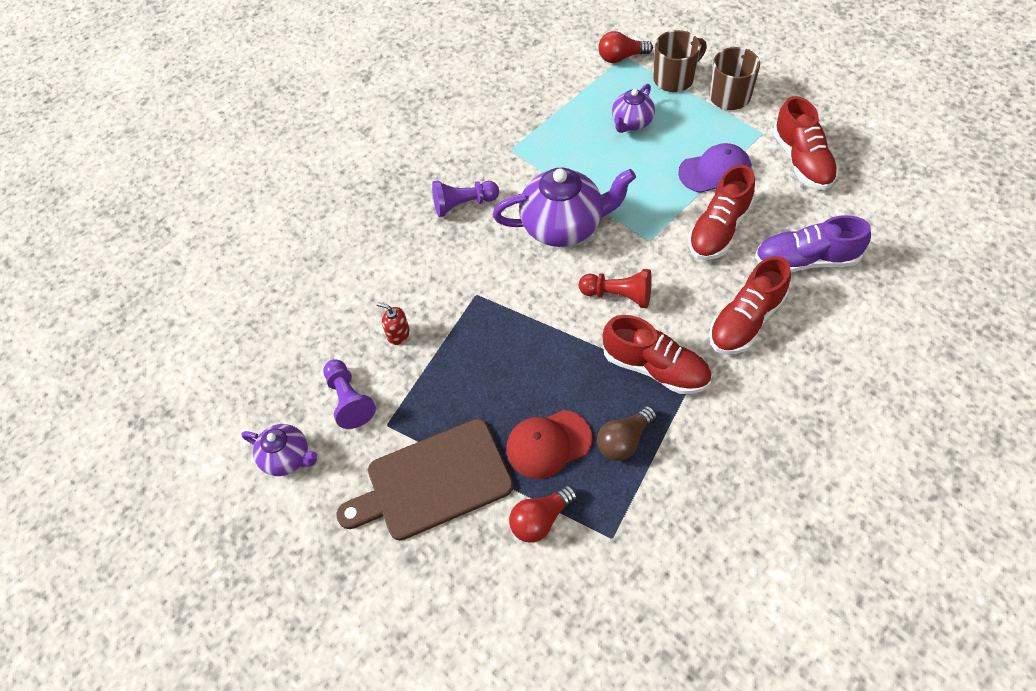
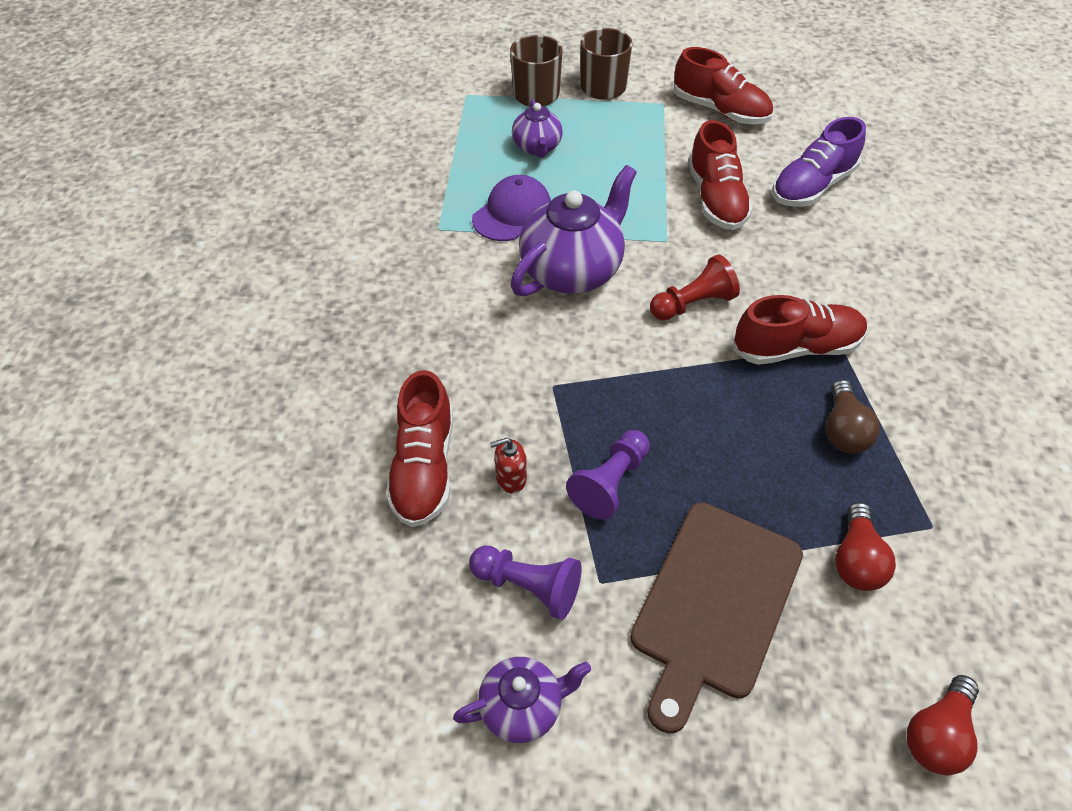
camera: 45 degrees left, 5 degrees down
purple pawn [432,180,499,217] -> purple pawn moved to [566,430,650,520]
red cap [506,410,592,479] -> none
red light bulb [598,31,653,63] -> red light bulb moved to [907,675,979,775]
purple cap [678,143,752,193] -> purple cap moved to [472,175,551,241]
red shoe [709,256,791,354] -> red shoe moved to [386,370,453,527]

